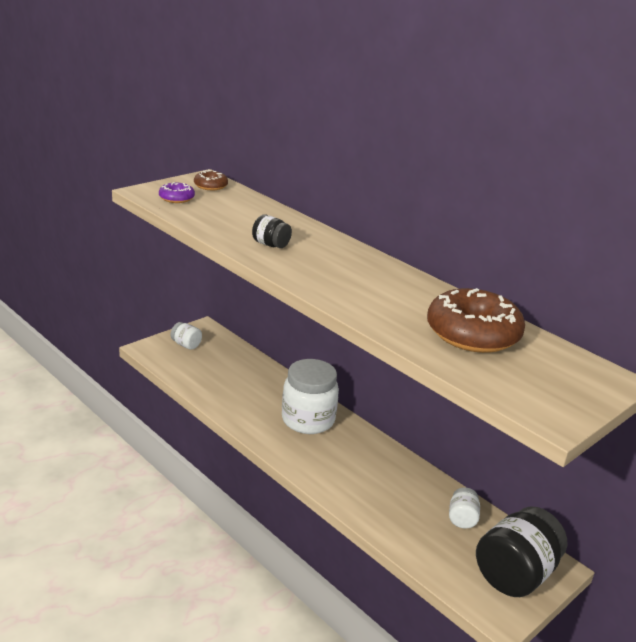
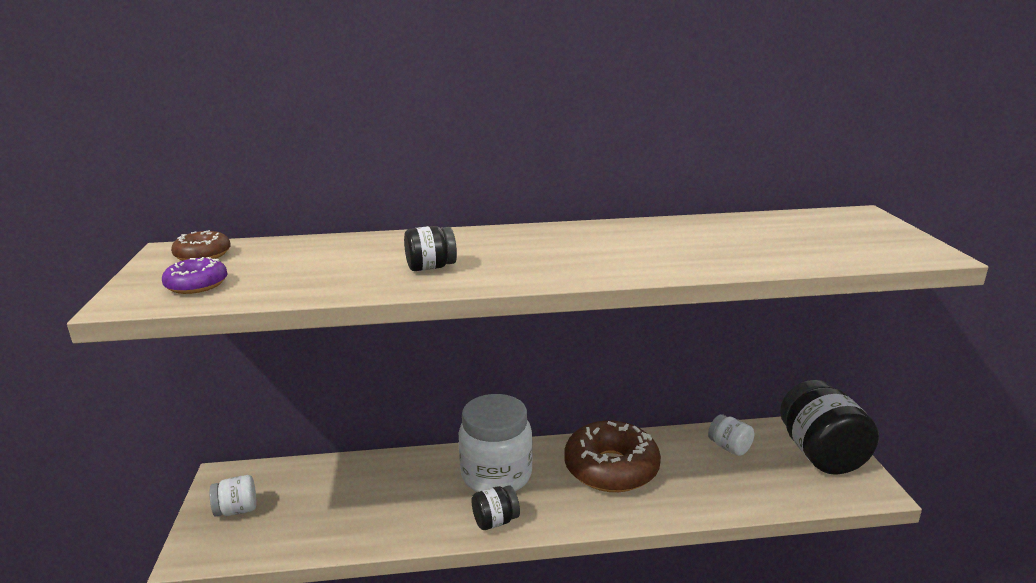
camera: 50 degrees left, 5 degrees down
brown donut [427,288,525,353] -> brown donut moved to [564,420,661,492]
none -> black jar [472,485,520,530]

